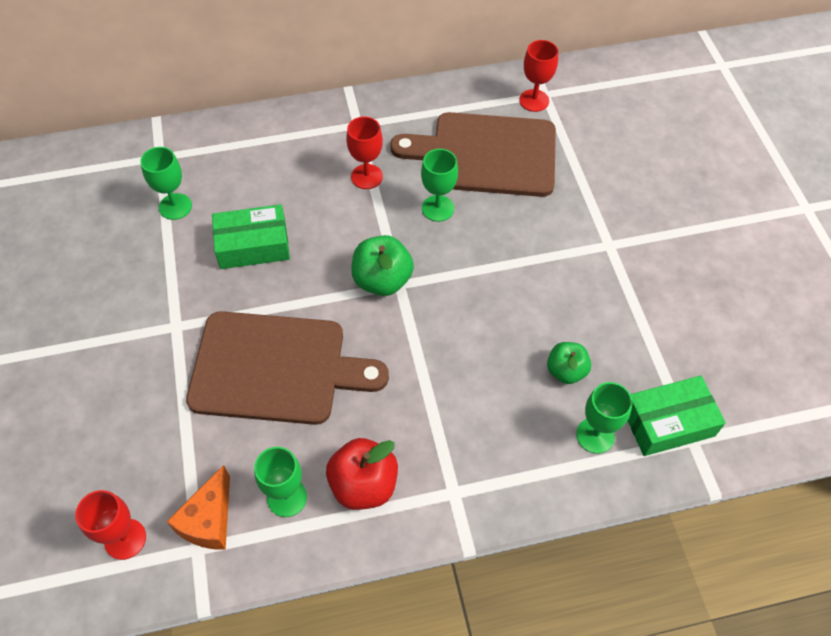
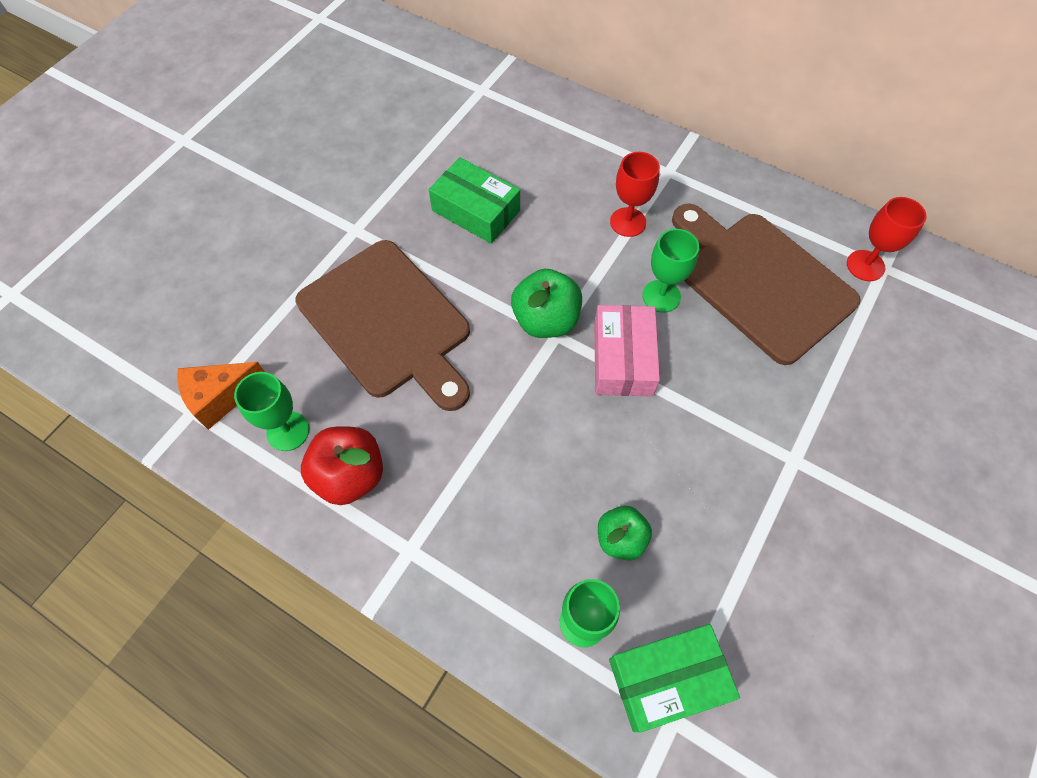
camera: 45 degrees right, 5 degrees up
red goblet [75,490,146,560] -> none
green goblet [140,147,192,220] -> none
green box [628,376,726,456] -> green box turned 45 degrees counterclockwise [609,624,740,732]
none -> pink box [594,305,660,396]

